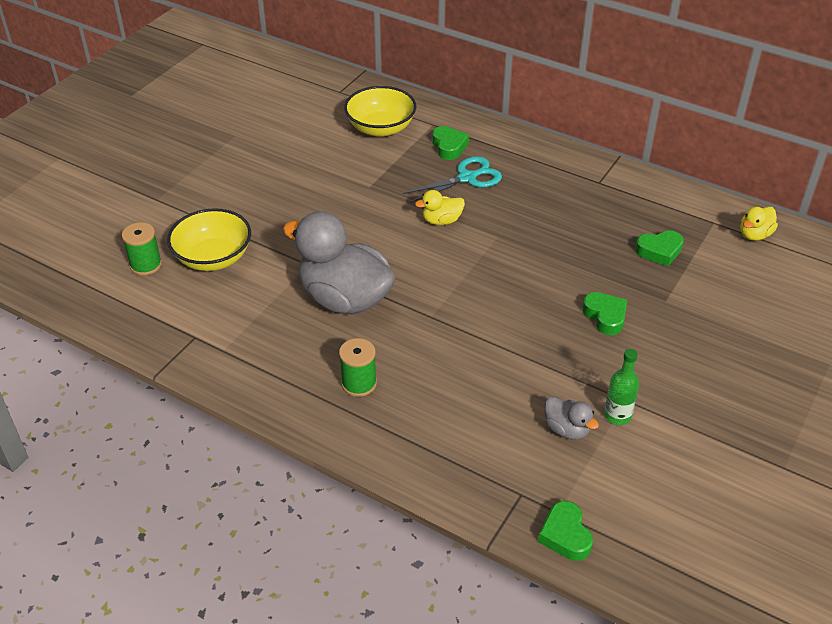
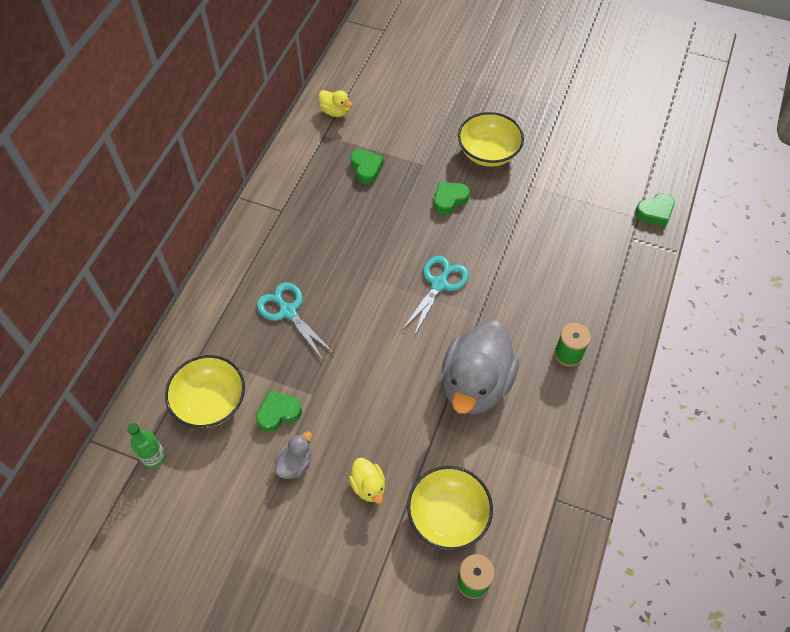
camera: 100 degrees left, 15 degrees up
yellow duck [415,190,465,225] -> yellow duck moved to [349,458,385,504]
green heart [432,126,469,160] -> green heart moved to [256,391,302,432]
grey duck [544,396,599,440] -> grey duck moved to [274,431,312,479]
green bottle [604,349,639,425] -> green bottle moved to [127,423,166,468]
none -> turquoise scissors [402,256,469,336]
none -> yellow bowl [458,112,524,167]

